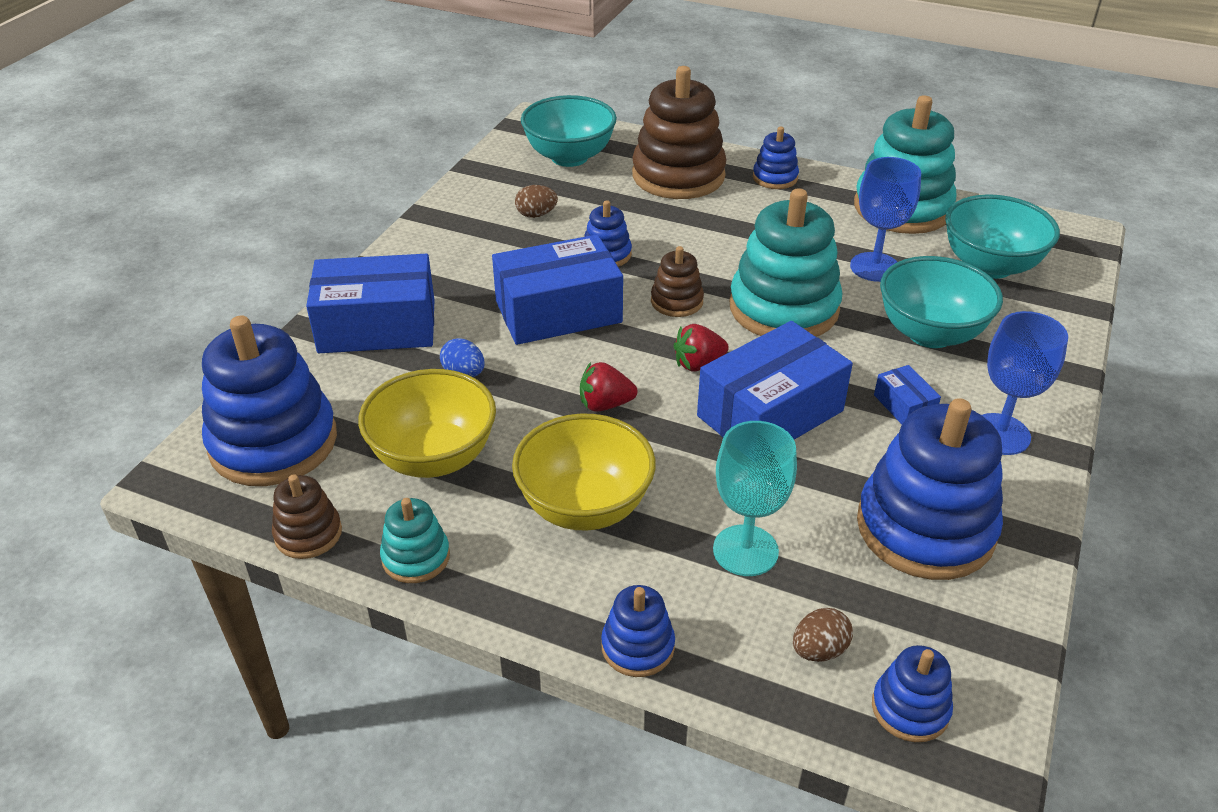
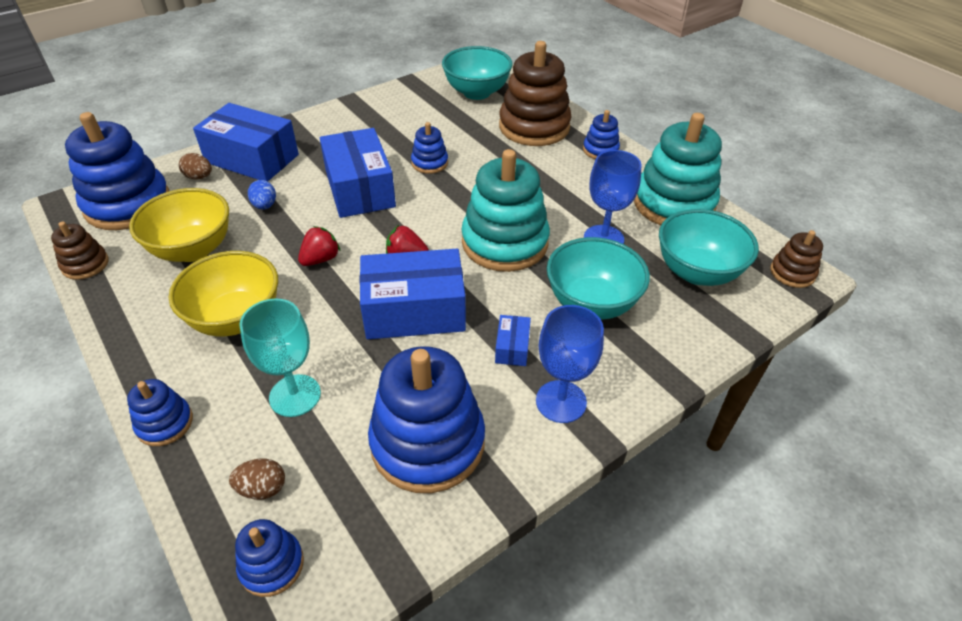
camera: 30 degrees right, 5 degrees up
turquoise stacking toy [380,498,450,583] -> none
blue box [492,234,623,345] -> blue box turned 60 degrees clockwise [320,128,396,218]
brown egg [515,185,558,218] -> brown egg moved to [179,153,212,180]
red strawberry [580,362,638,412] -> red strawberry turned 105 degrees clockwise [298,226,341,266]
brown stacking toy [651,246,704,317] -> brown stacking toy moved to [770,230,823,288]

